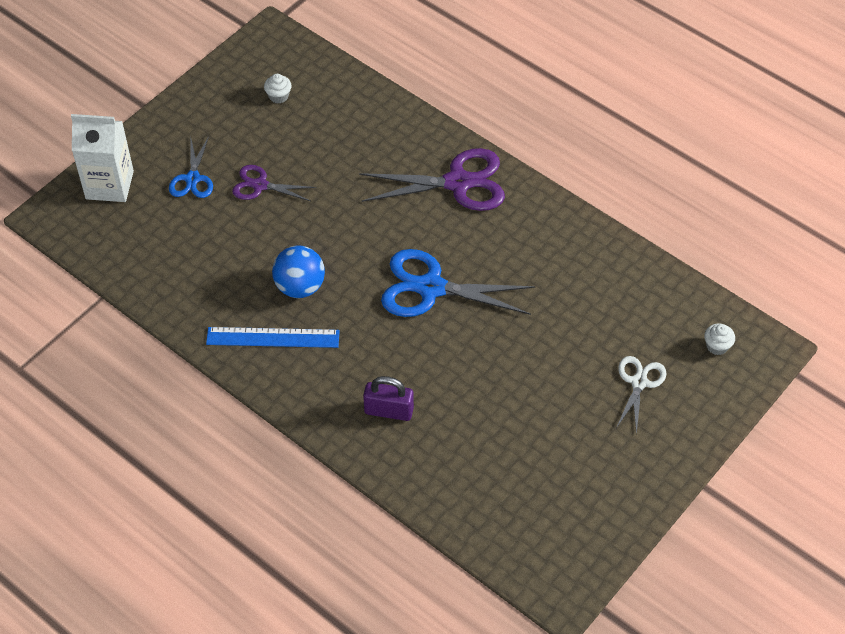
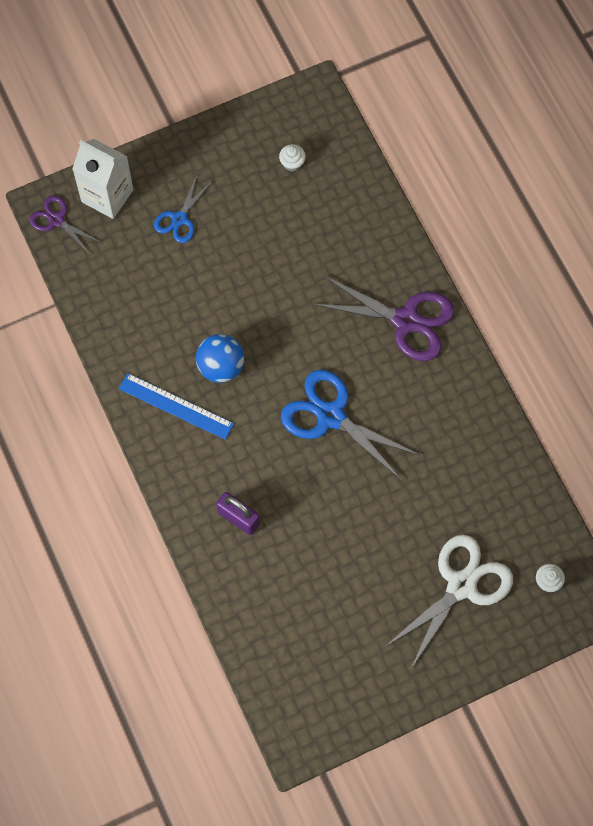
camera: 25 degrees right, 15 degrees up
purple scissors [232,165,316,201] -> purple scissors moved to [29,195,102,253]
white scissors [616,356,667,435] -> white scissors [386,535,513,669], size x1.77

